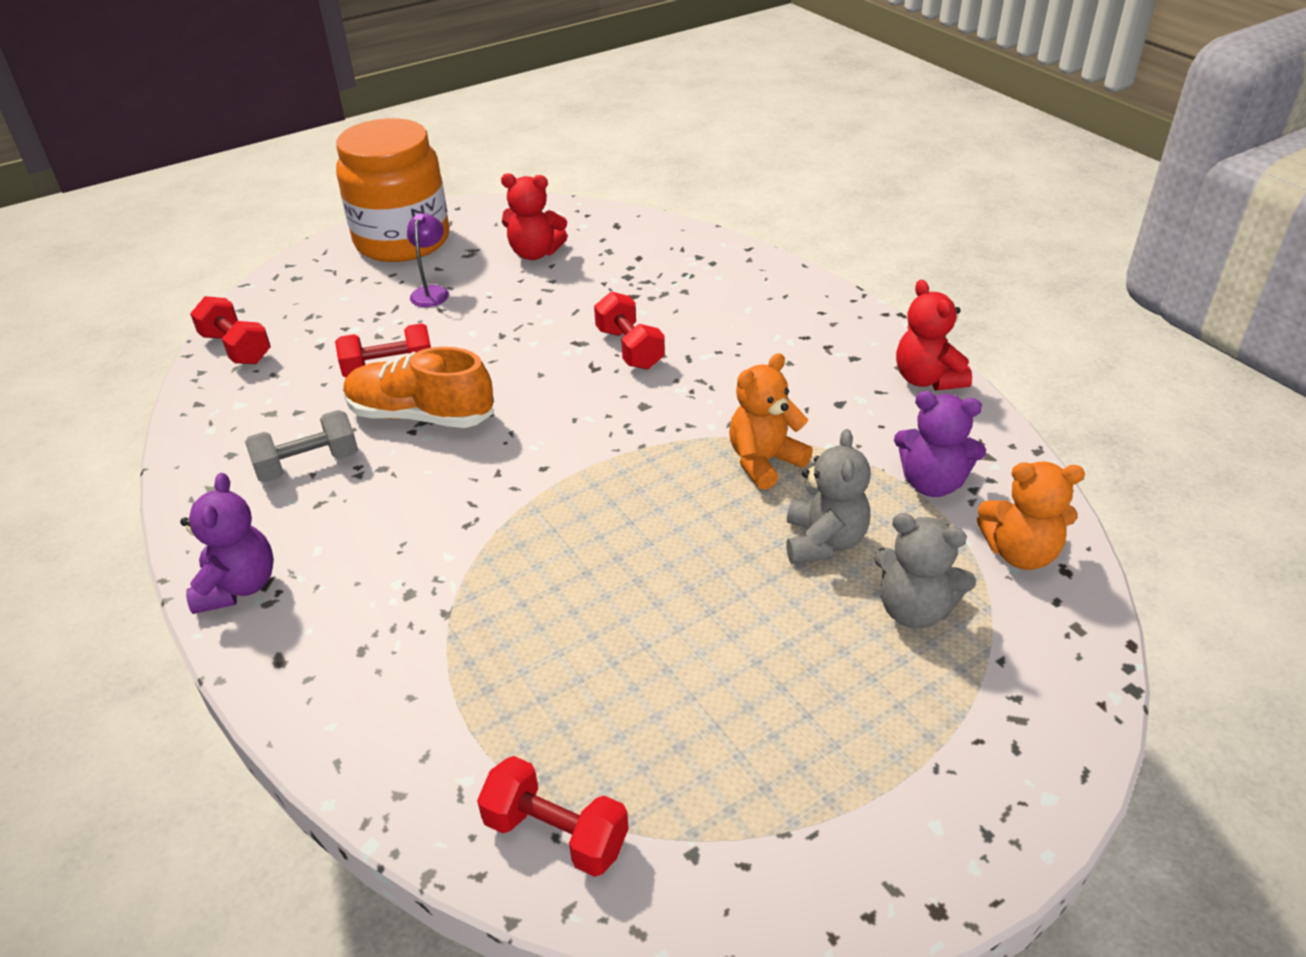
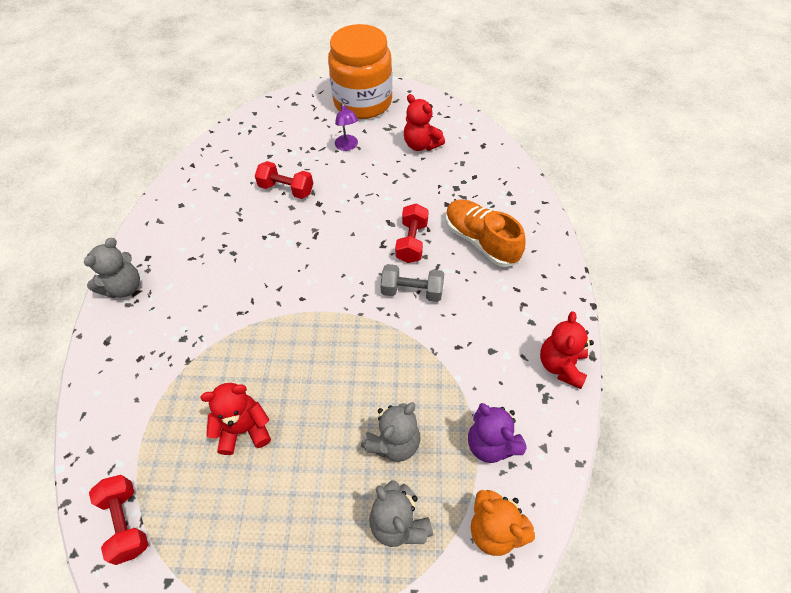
camera: 35 degrees right, 15 degrees up
purple teddy bear [180,473,274,614] -> grey teddy bear [84,238,140,298]
red dumbbell [190,296,271,364] -> none
grey dumbbell [245,410,358,483] -> grey dumbbell moved to [380,264,444,302]
orange shoe [343,347,494,428] -> orange shoe moved to [445,199,526,267]
purple lamp [407,213,449,307] -> purple lamp turned 120 degrees clockwise [335,102,358,151]
orange teddy bear [729,353,813,490] -> none
none -> red teddy bear [200,383,271,455]

